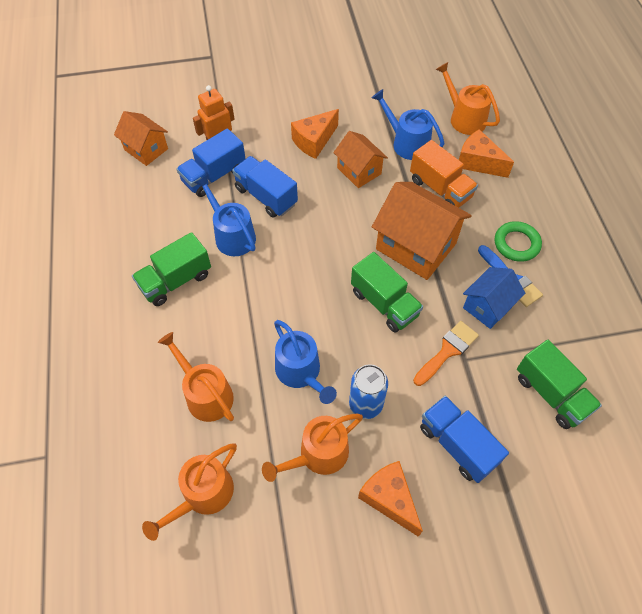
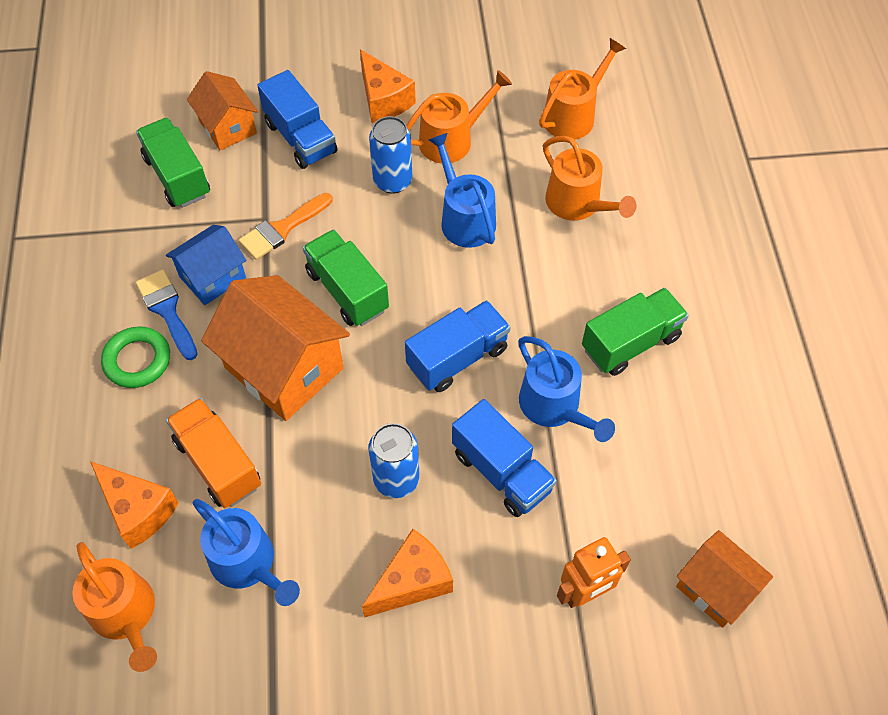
camera: 175 degrees left, 0 degrees up
blue truck [176,128,245,197] -> blue truck moved to [405,300,511,392]
orange house [333,131,388,188] -> orange house moved to [187,71,258,150]
none -> blue can [368,423,420,498]

